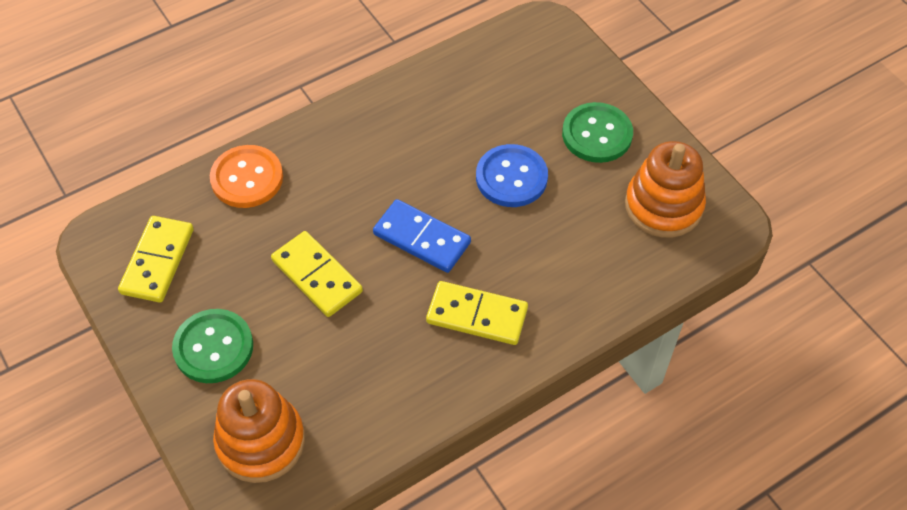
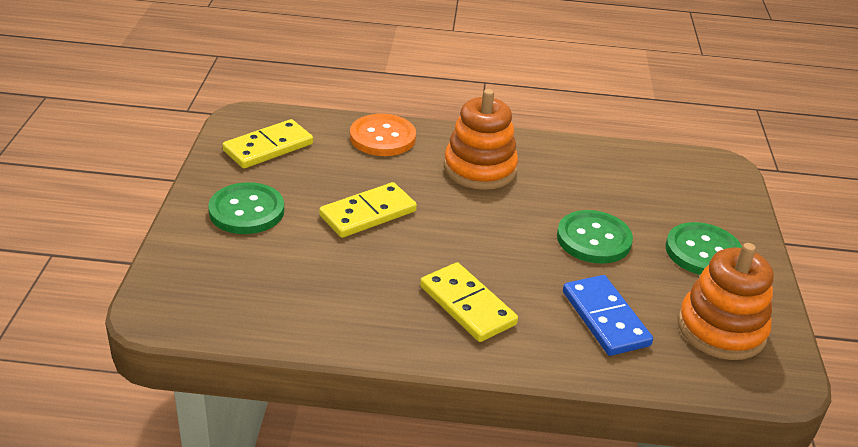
camera: 35 degrees right, 20 degrees down
orange stacking toy [213,379,305,483] -> orange stacking toy moved to [444,89,518,190]
yellow domino [271,231,363,317] -> yellow domino turned 60 degrees clockwise [319,182,417,238]
blue domino [373,199,471,273] -> blue domino moved to [563,275,653,356]
blue button [476,144,548,207] -> green button [557,210,633,264]

